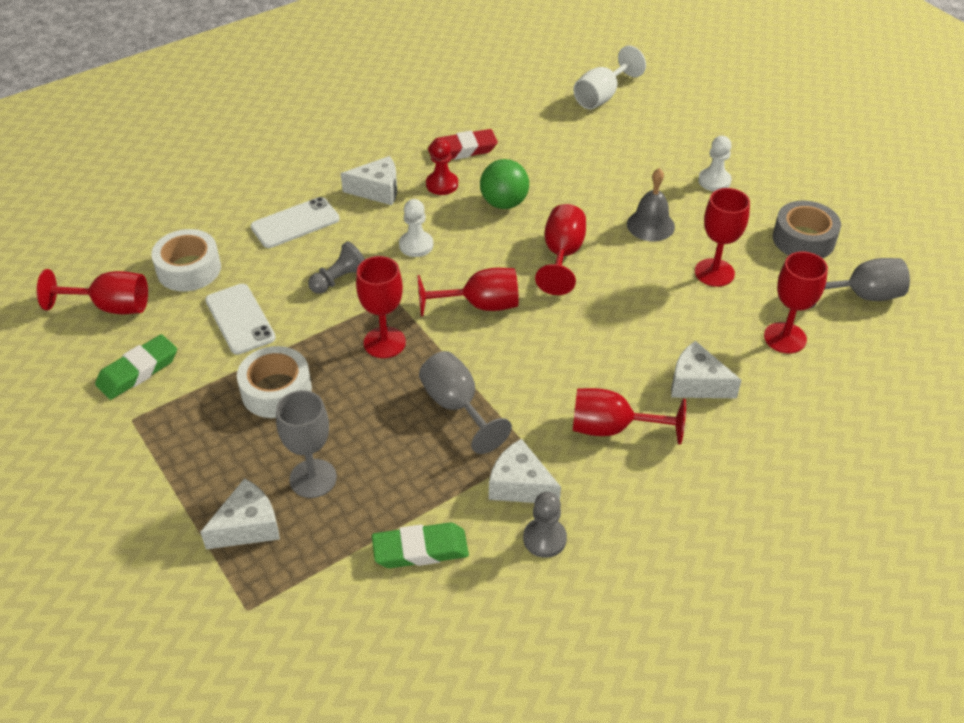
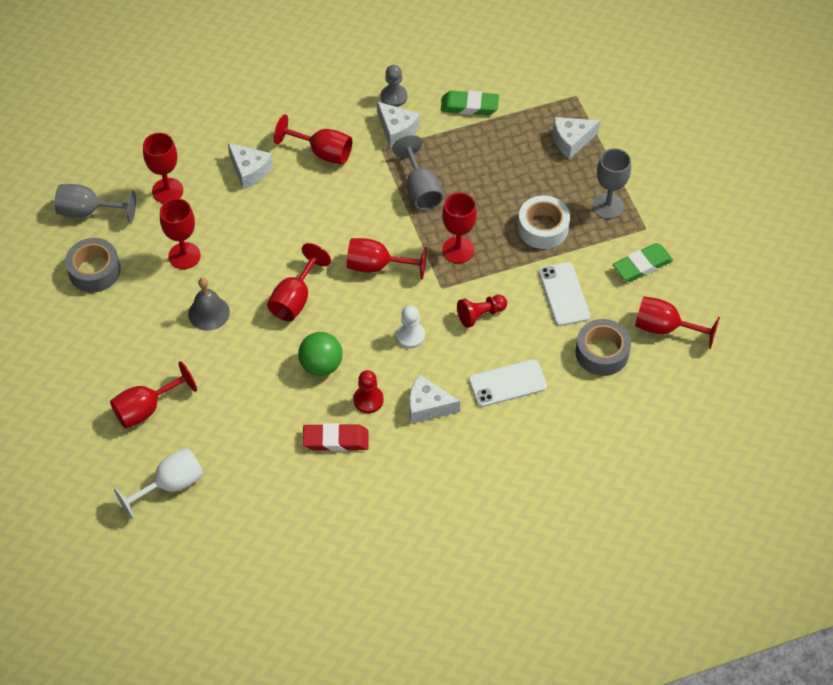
camera: 165 degrees left, 10 degrees up
white tape [151,229,221,291] -> grey tape [575,319,631,376]
grey goblet [276,390,337,498] -> grey goblet moved to [592,148,631,219]
grey pawn [308,241,365,294] -> red pawn [457,295,507,328]
white pawn [698,136,732,191] -> none
none -> red goblet [110,361,197,429]

